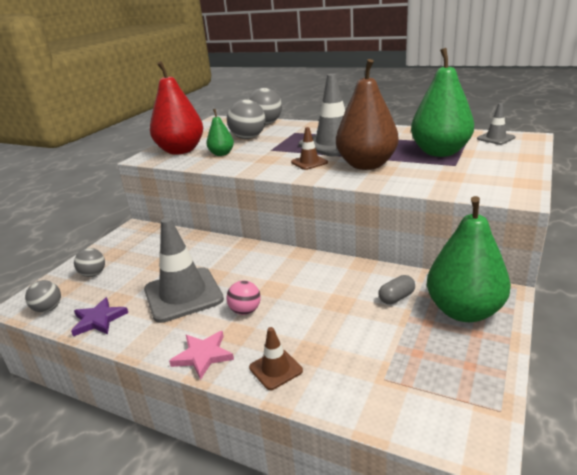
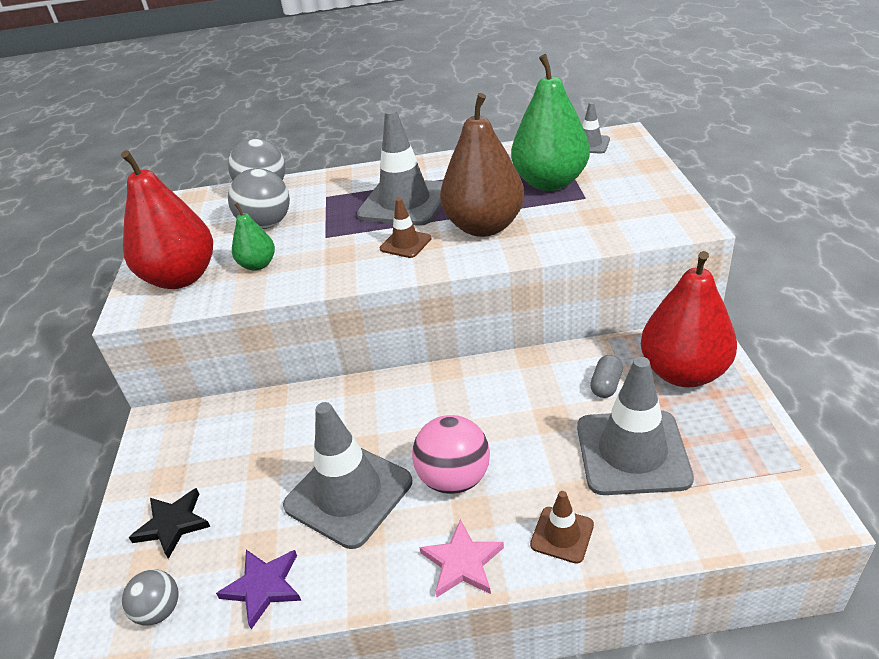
camera: 30 degrees left, 10 degrees up
grey ball [74,248,105,277] -> black star [129,488,211,559]
pink ball [226,280,261,315] -> pink ball [412,415,490,494], size x1.64
green pear [427,196,511,322] -> red pear [641,251,737,387]
none -> grey traffic cone [577,357,694,495]

